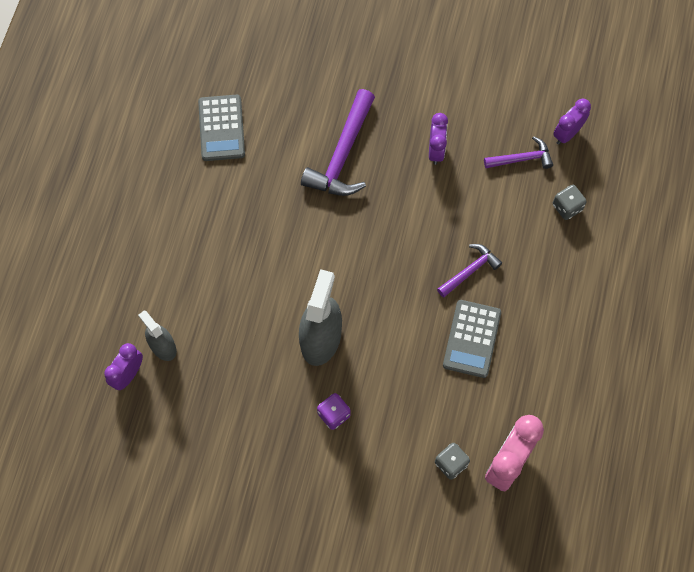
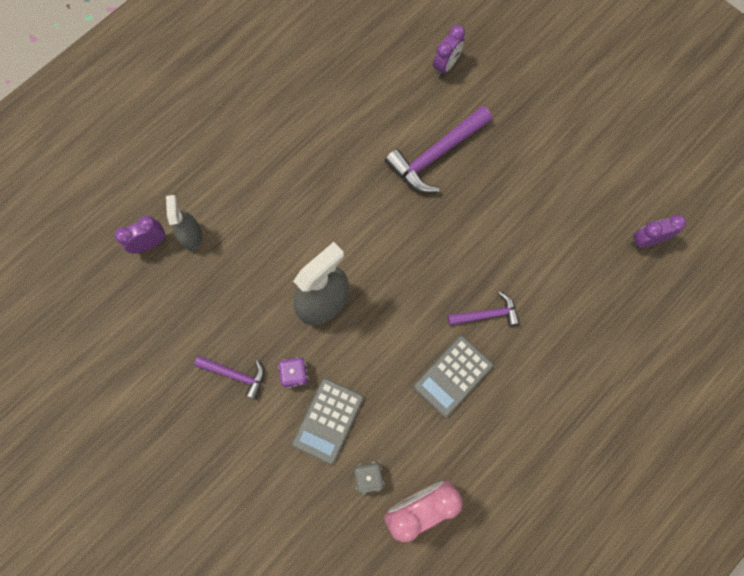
camera: 30 degrees right, 5 degrees up
grey calculator [198,95,245,161] -> grey calculator moved to [292,378,364,465]
purple clock [429,113,448,165] -> purple clock moved to [433,25,465,76]
purple hammer [484,136,553,169] -> purple hammer moved to [194,356,264,400]
grey dice [553,185,587,220] -> none

